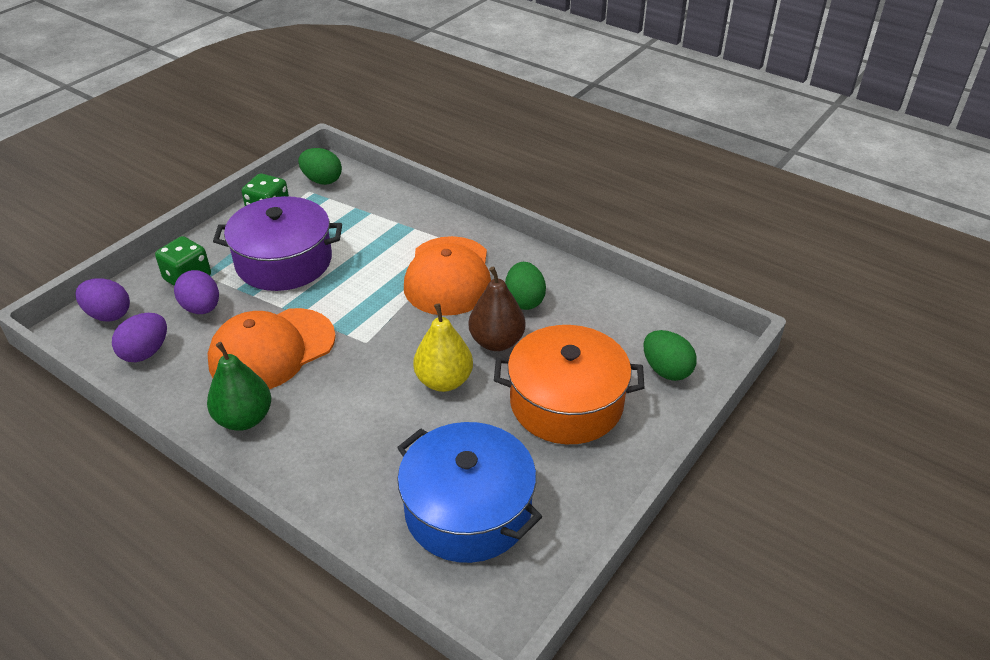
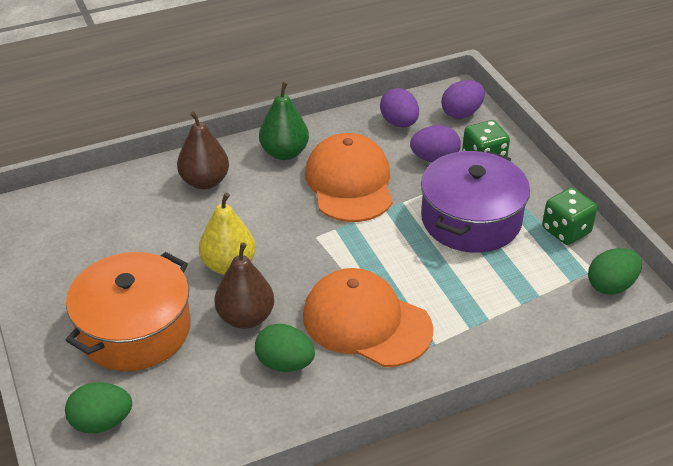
camera: 120 degrees right, 0 degrees up
blue pot [397,422,542,563] -> none
none -> brown pear [177,111,229,190]

